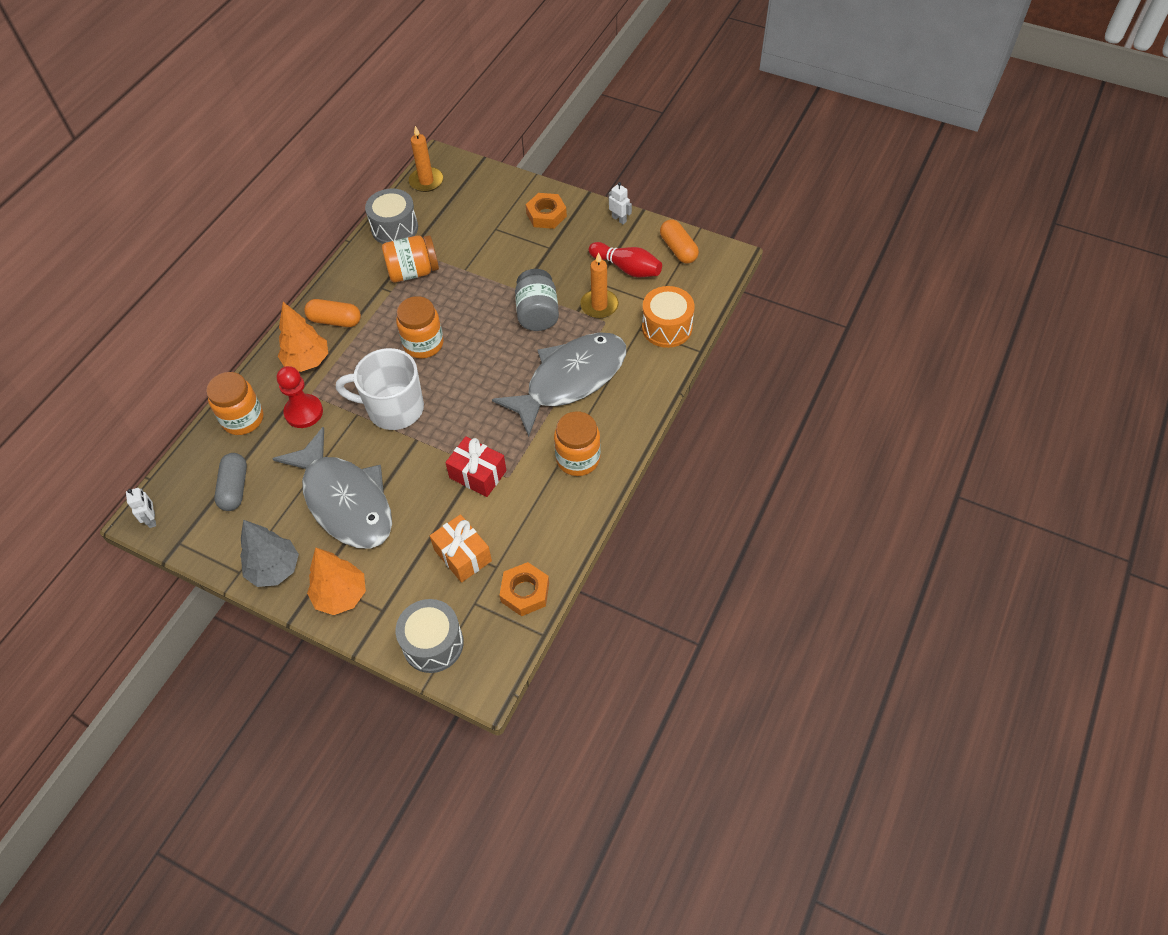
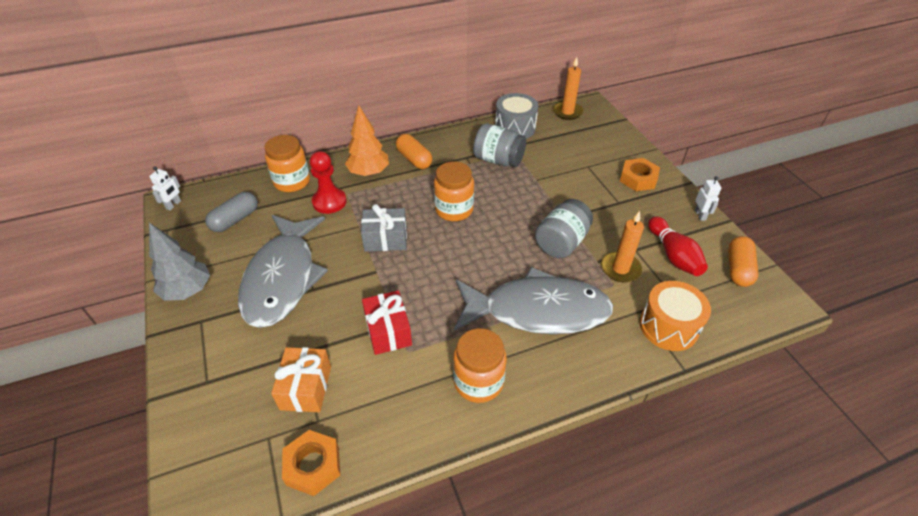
camera: 40 degrees right, 10 degrees down
orange tree [307,547,366,615] -> none
white mug [336,348,424,430] -> grey gift [361,204,407,252]
orange jar [382,235,439,282] -> grey jar [473,123,526,167]
grey drum [396,599,464,673] -> none

